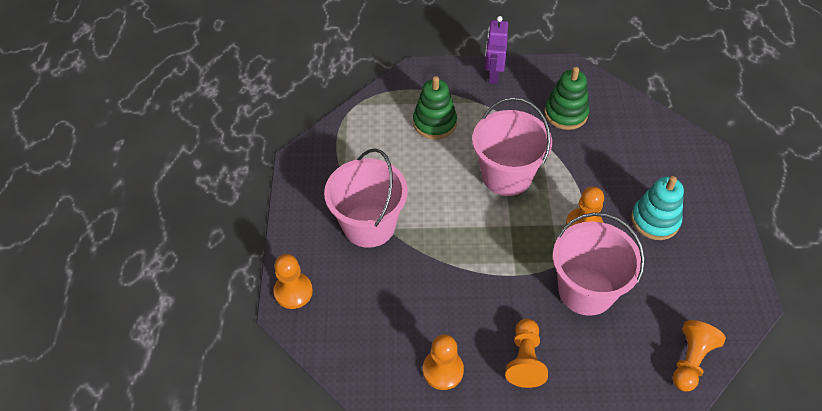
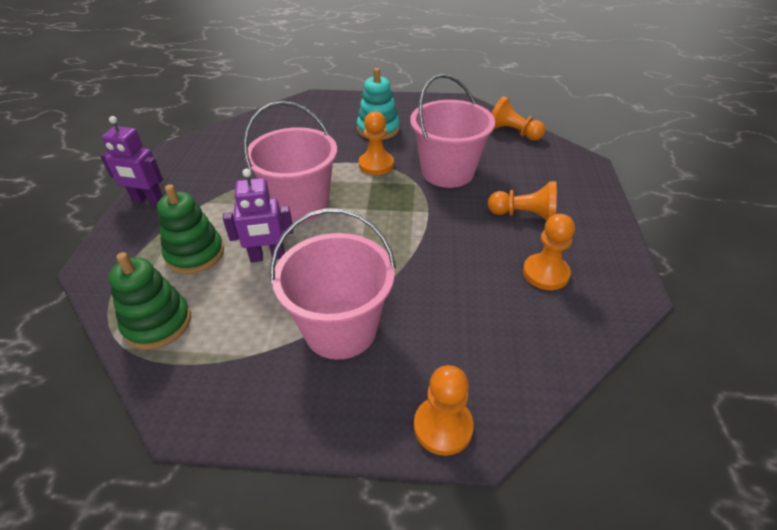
camera: 85 degrees left, 10 degrees down
green stacking toy [544,67,589,130] -> green stacking toy moved to [108,252,191,350]
none -> purple robot [223,169,294,263]

